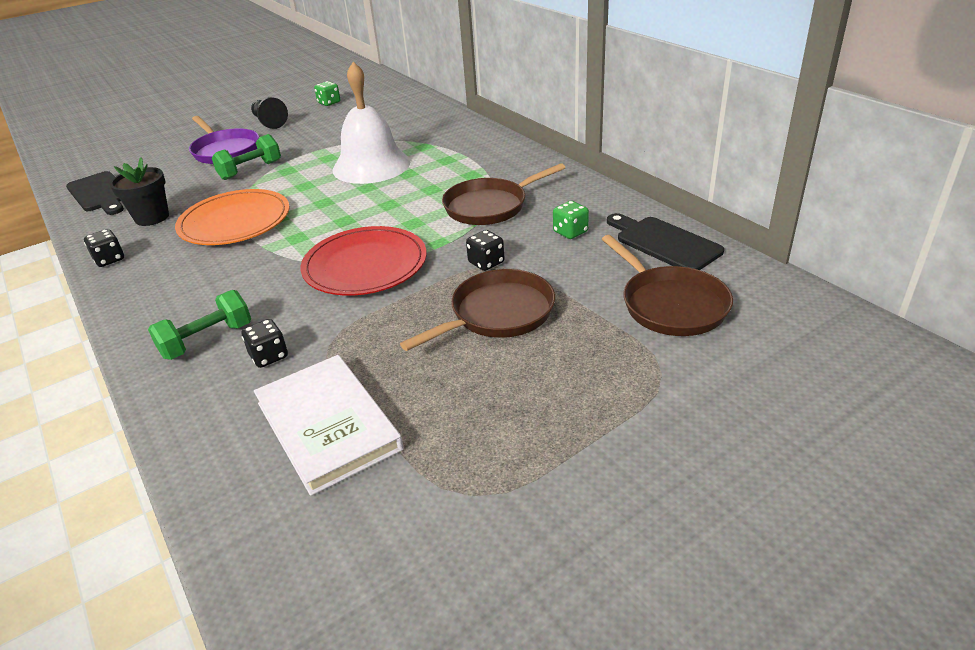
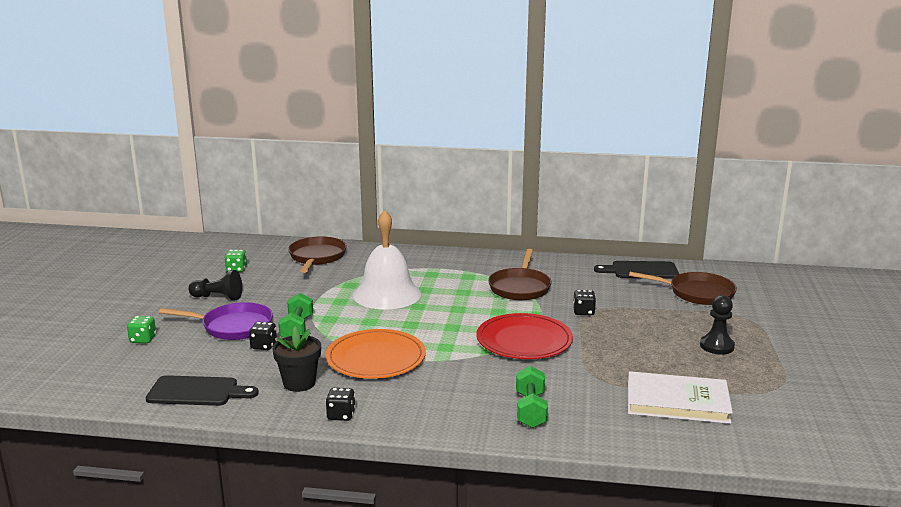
camera: 50 degrees left, 15 degrees down
black dice [242,319,288,368] -> black dice moved to [249,322,277,350]
brown pan [400,269,555,351] -> brown pan moved to [288,236,347,273]
green dice [553,201,589,239] -> green dice moved to [127,316,156,343]
none -> black pawn [700,295,735,355]

